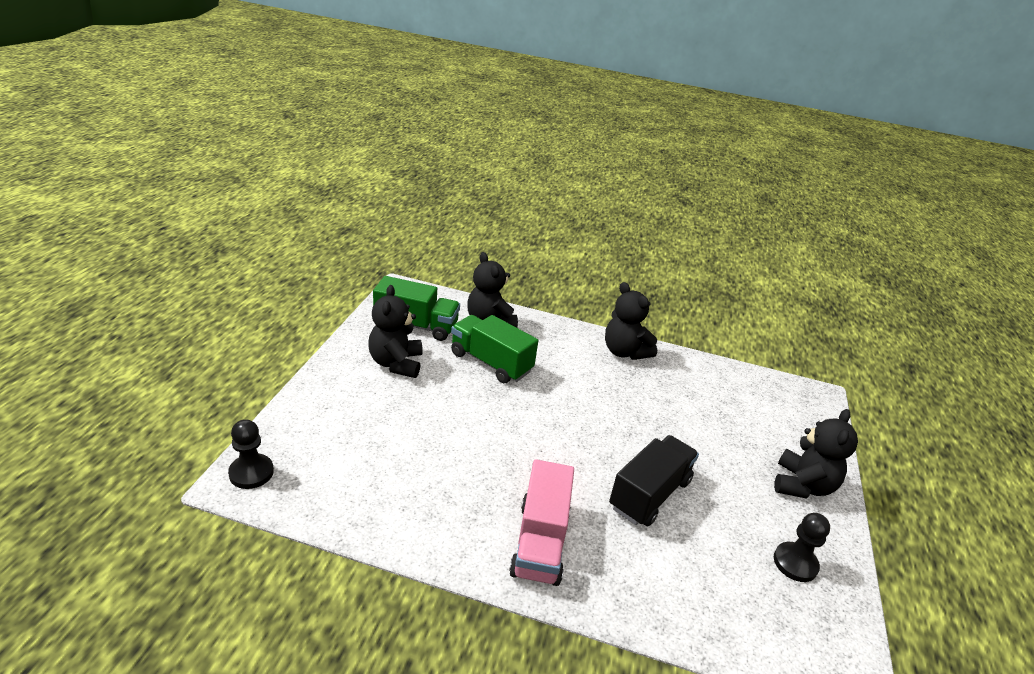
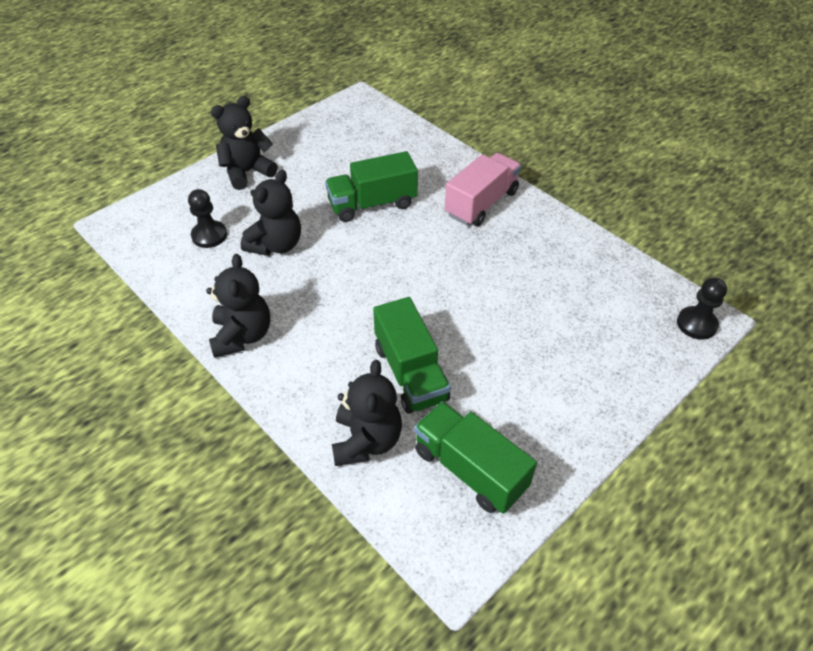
camera: 145 degrees left, 15 degrees up
black teddy bear [368,285,423,378] -> black teddy bear moved to [241,170,301,256]
black truck [609,435,699,526] -> green truck [325,151,418,222]
black pawn [774,513,830,582] -> black pawn moved to [188,189,227,248]

